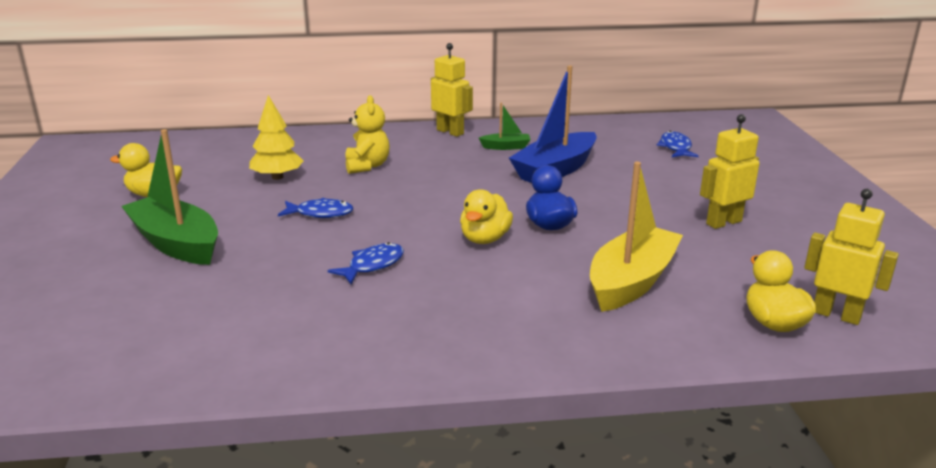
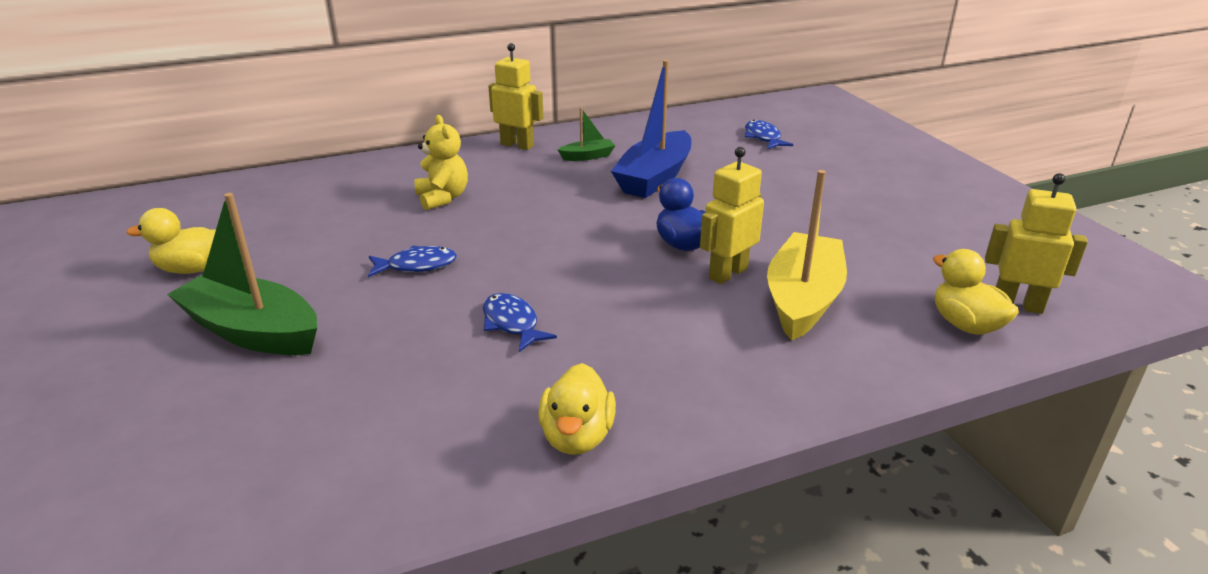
camera: 15 degrees left, 5 degrees up
yellow tree [249,95,304,180] -> none
blue fish [328,242,404,284] -> blue fish turned 60 degrees counterclockwise [483,293,557,352]
yellow duck [460,189,513,244] -> yellow duck moved to [538,363,616,455]
yellow robot [700,114,759,229] -> yellow robot moved to [700,147,764,284]

